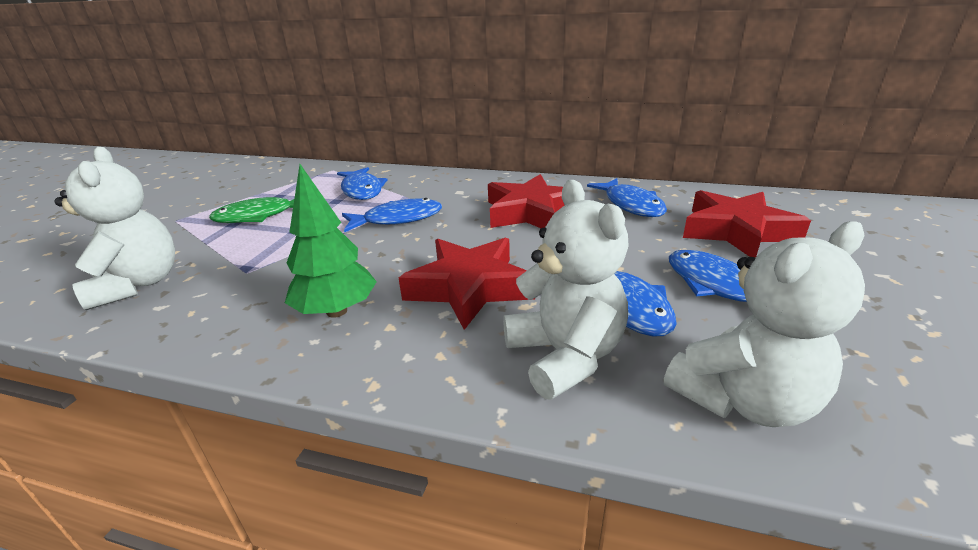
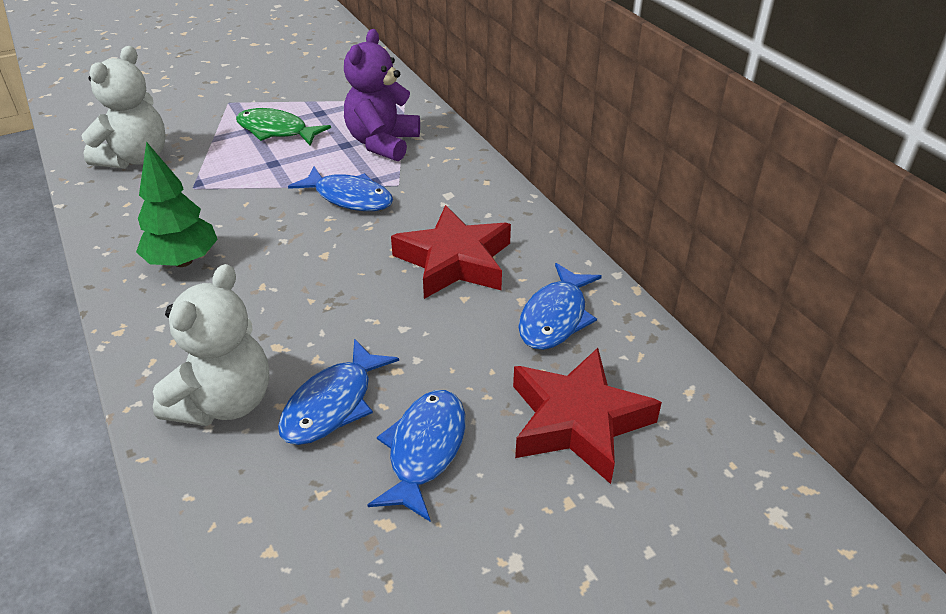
camera: 45 degrees right, 10 degrees up
blue fish [337,167,387,200] -> purple teddy bear [344,29,420,161]
red star [399,238,535,330] -> none
white teddy bear [664,221,865,427] -> none

